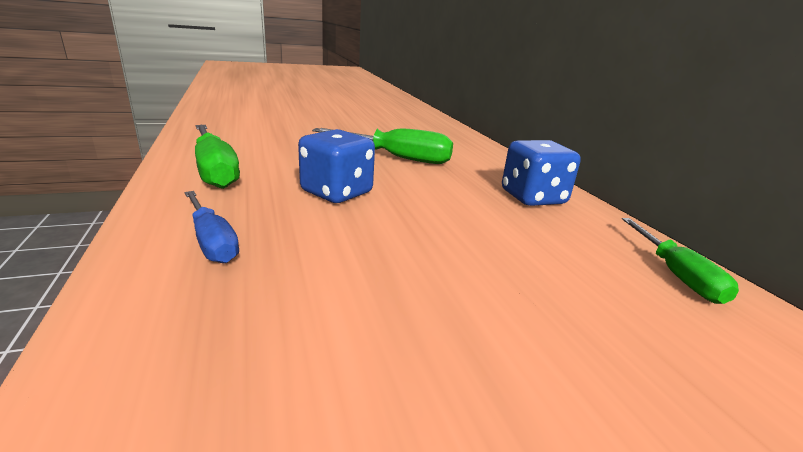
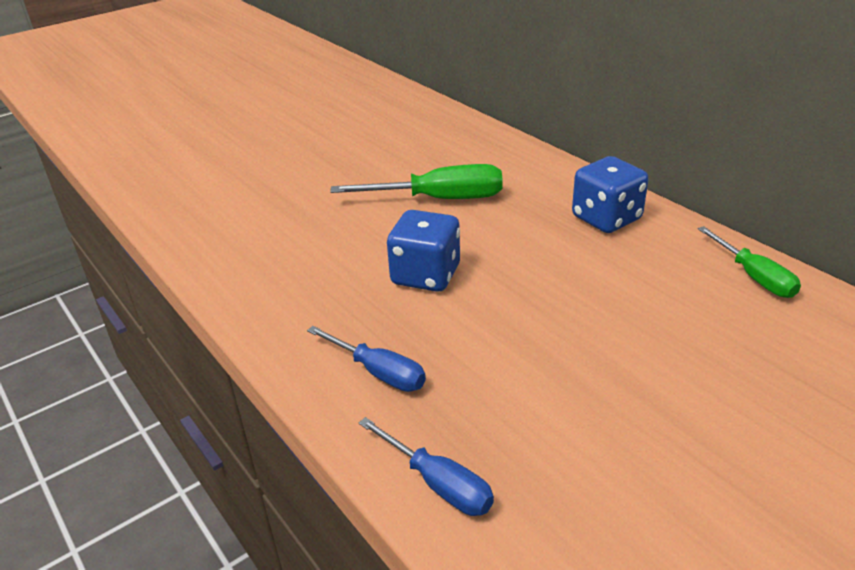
camera: 15 degrees left, 10 degrees up
green screwdriver [195,125,240,189] -> none
none -> blue screwdriver [359,417,494,516]

